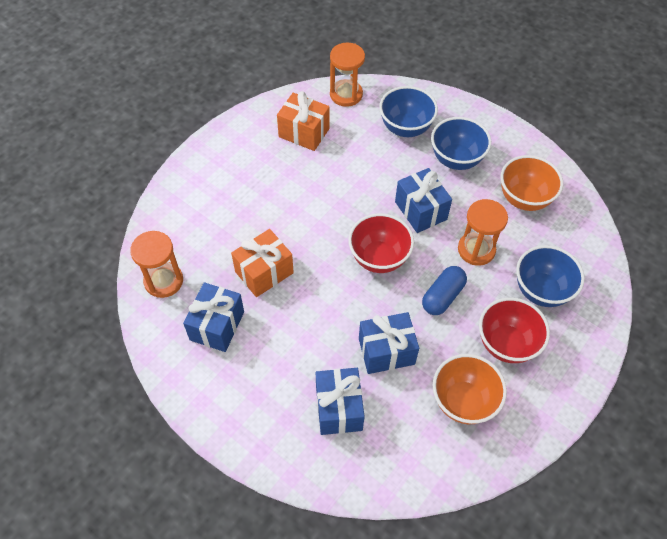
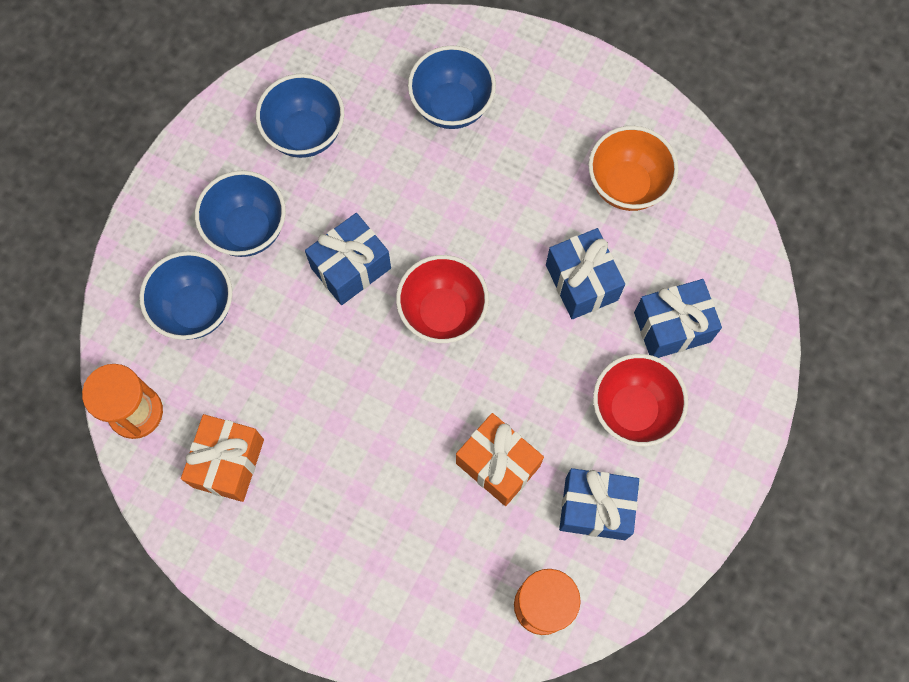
camera: 100 degrees left, 15 degrees up
blue capsule [422,266,467,315] -> none
orange hourglass [458,199,508,266] -> none
red bowl [479,298,550,363] -> red bowl moved to [593,354,688,447]
orange bowl [501,155,563,211] -> blue bowl [256,74,344,158]

